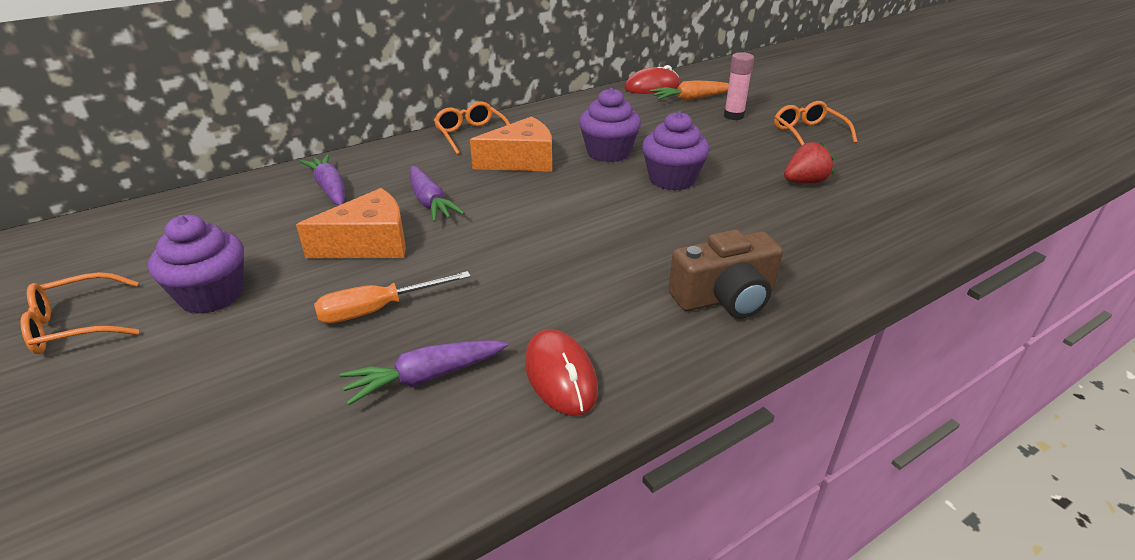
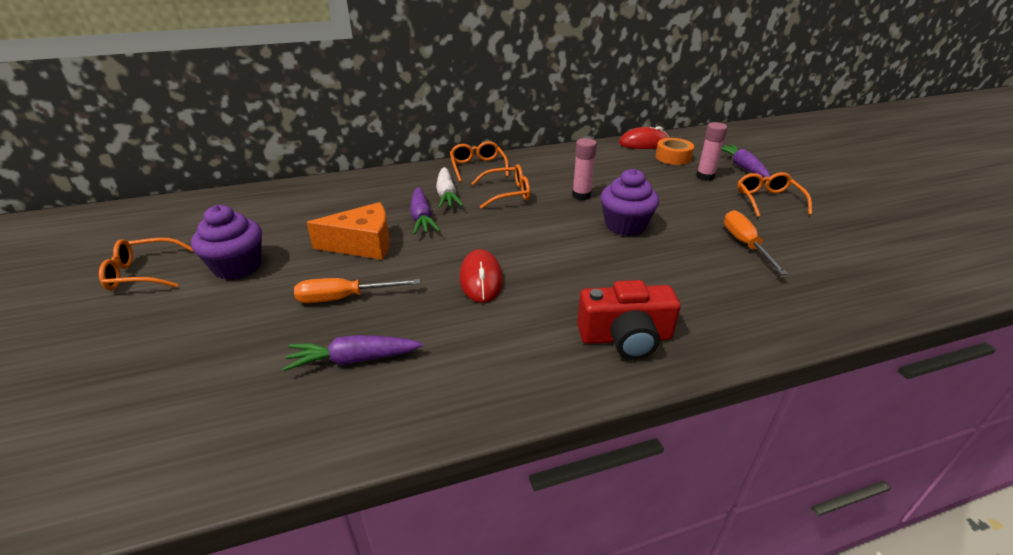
camera: 15 degrees right, 0 degrees up
purple carrot [300,154,345,205] -> purple carrot moved to [721,144,770,178]
orange cheese [470,116,552,172] -> orange glasses [471,164,530,209]
red mouse [525,329,598,416] -> red mouse moved to [459,249,503,303]
purple cupcake [579,88,641,162] -> pink glue stick [572,138,597,200]
orange carrot [650,80,729,101] -> orange tape [655,138,694,165]
brown camera [669,229,783,318] -> red camera [577,280,681,359]
red strawberry [784,142,833,183] -> orange screwdriver [724,210,788,275]
none -> white carrot [436,167,463,208]

